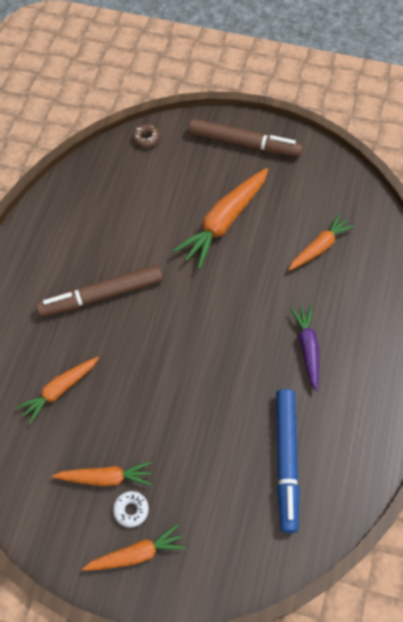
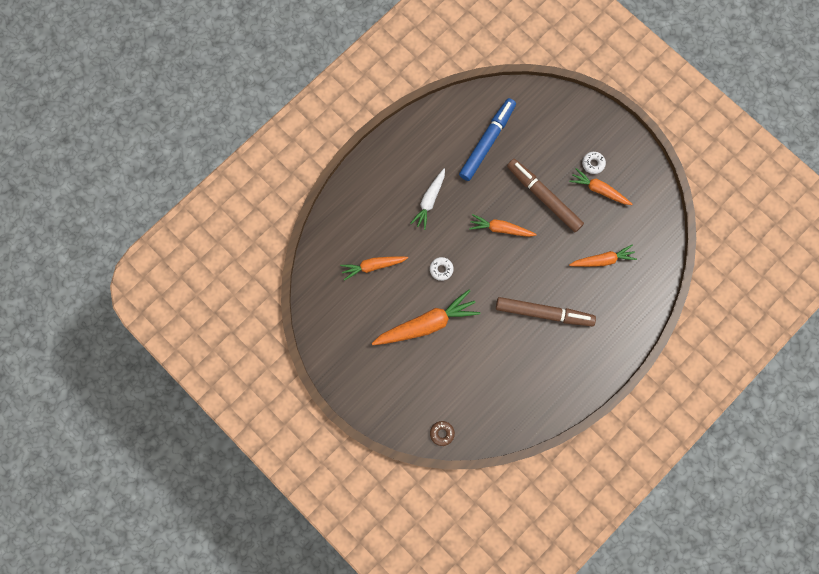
camera: 150 degrees left, 15 degrees up
orange carrot [82,524,186,571] -> orange carrot moved to [469,214,537,237]
brown marker [188,119,303,157] -> brown marker moved to [507,159,584,232]
purple carrot [290,306,319,391] -> white carrot [410,168,445,230]
none -> white donut [430,257,454,281]

